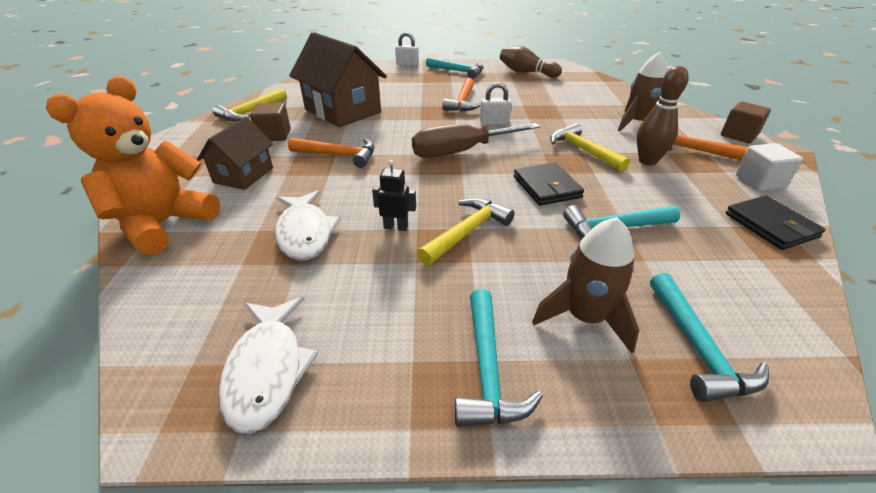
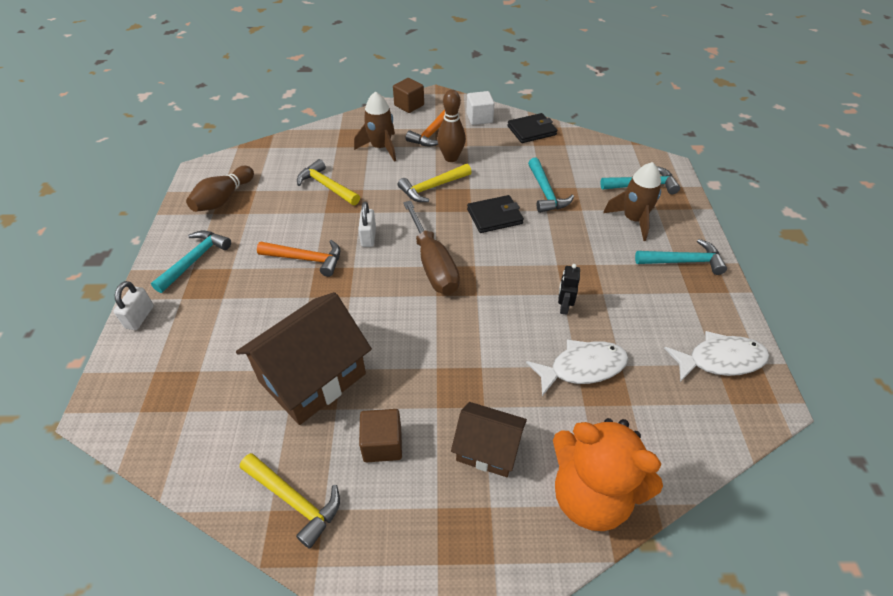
camera: 90 degrees left, 10 degrees up
orange hammer [288,138,375,168] -> none
yellow hammer [417,198,515,265] -> yellow hammer moved to [297,159,360,205]

